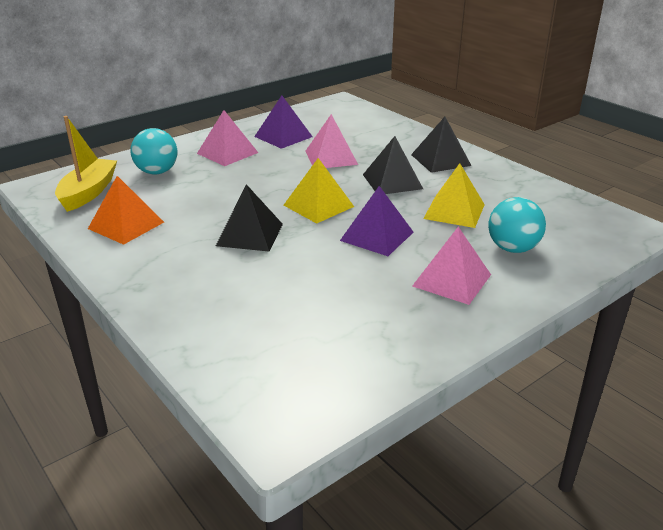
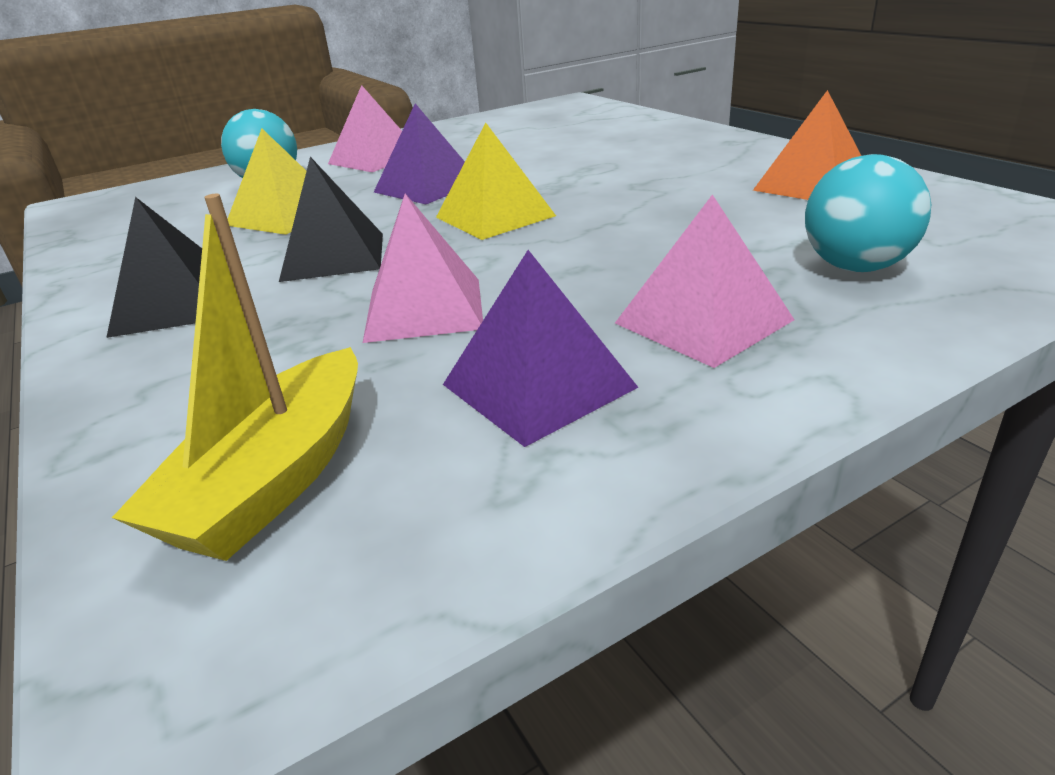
camera: 170 degrees left, 0 degrees up
yellow boat [55,116,117,212] -> yellow boat moved to [112,194,358,561]
black pyramid [216,184,283,251] -> none

